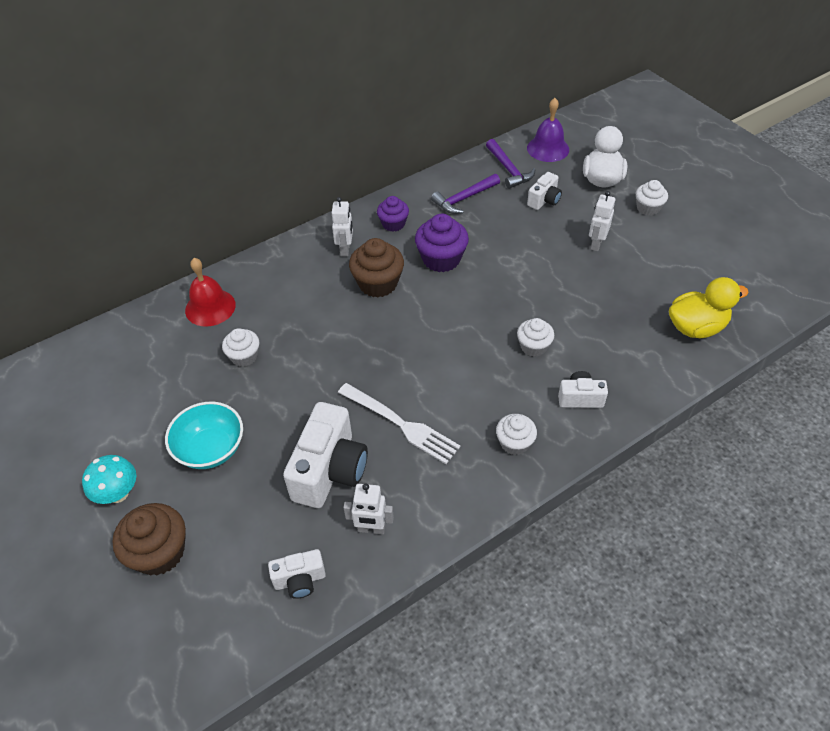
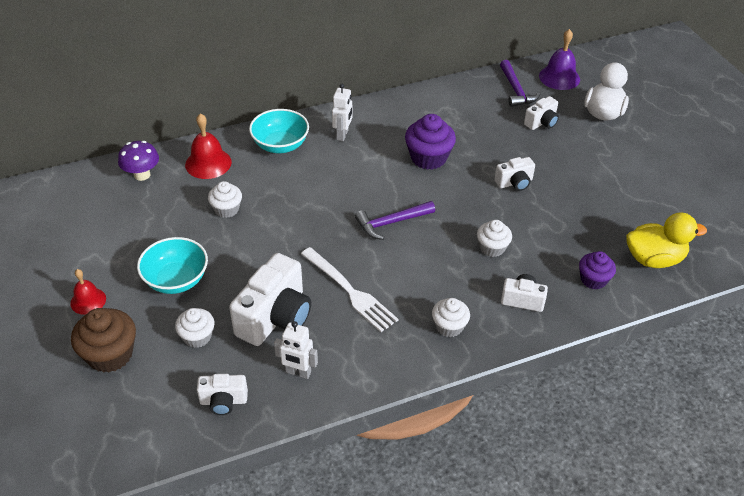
camera: 10 degrees right, 5 degrees down
turquoise mushroom [82,455,136,504] -> red bell [70,269,106,315]
brown cupcake [349,238,404,297] -> none
purple cupcake [377,196,409,232] -> purple cupcake moved to [579,251,616,289]
purple hammer [431,174,500,214] -> purple hammer moved to [355,201,435,240]
white robot [589,191,615,251] -> none
white cupcake [636,180,668,216] -> white cupcake moved to [175,308,214,348]
none -> purple mushroom [118,141,159,181]
none -> turquoise bowl [249,109,309,153]
none -> white camera [494,157,535,191]

